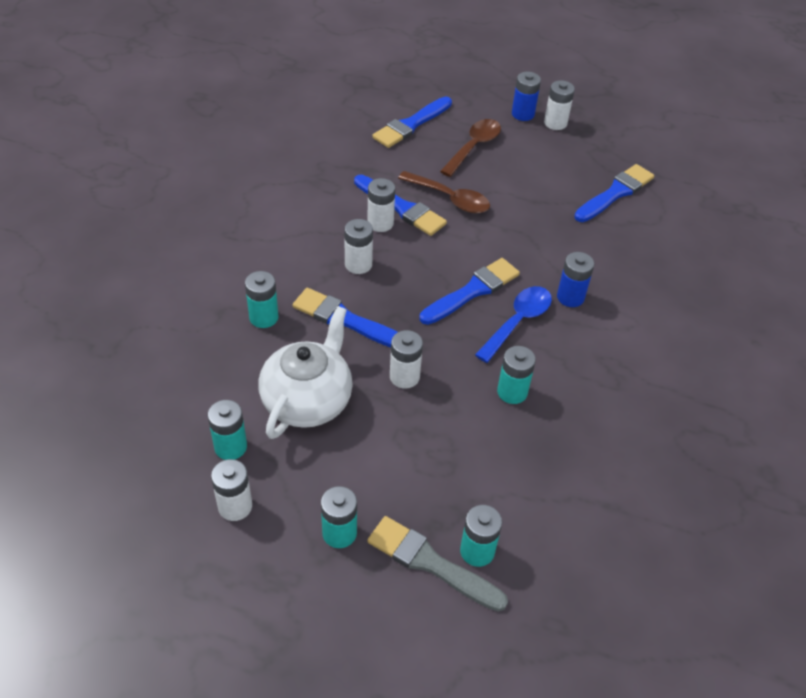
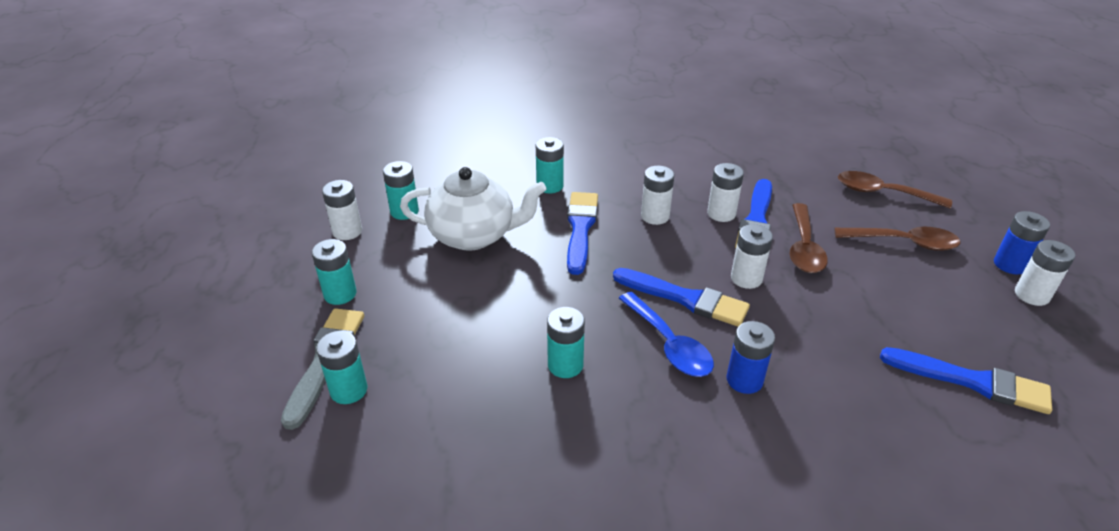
camera: 70 degrees right, 10 degrees down
blue brush [372,97,452,148] -> brown spoon [838,171,952,208]
white battery [390,330,423,389] -> white battery moved to [731,224,773,289]
blue spoon [475,286,552,363] -> blue spoon turned 45 degrees clockwise [619,292,714,377]

